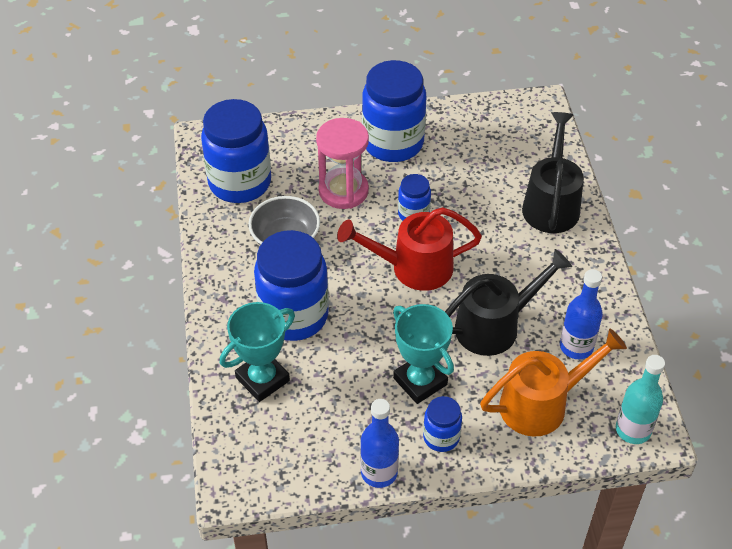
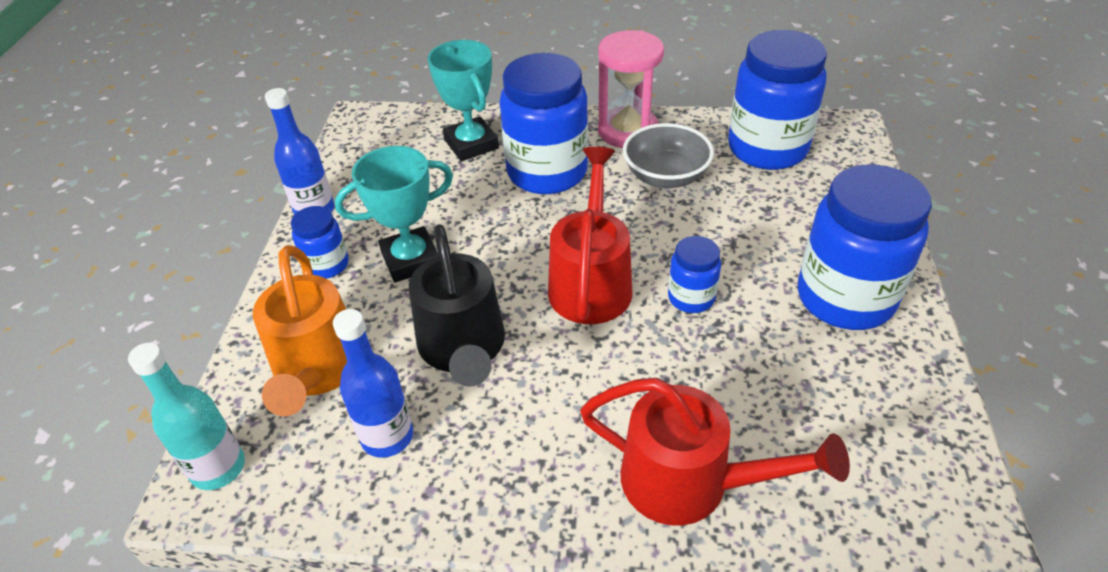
camera: 105 degrees right, 5 degrees down
pink hourglass [316,118,369,209] -> pink hourglass moved to [598,30,664,148]
black watering can [522,112,584,233] -> red watering can [580,378,850,526]

